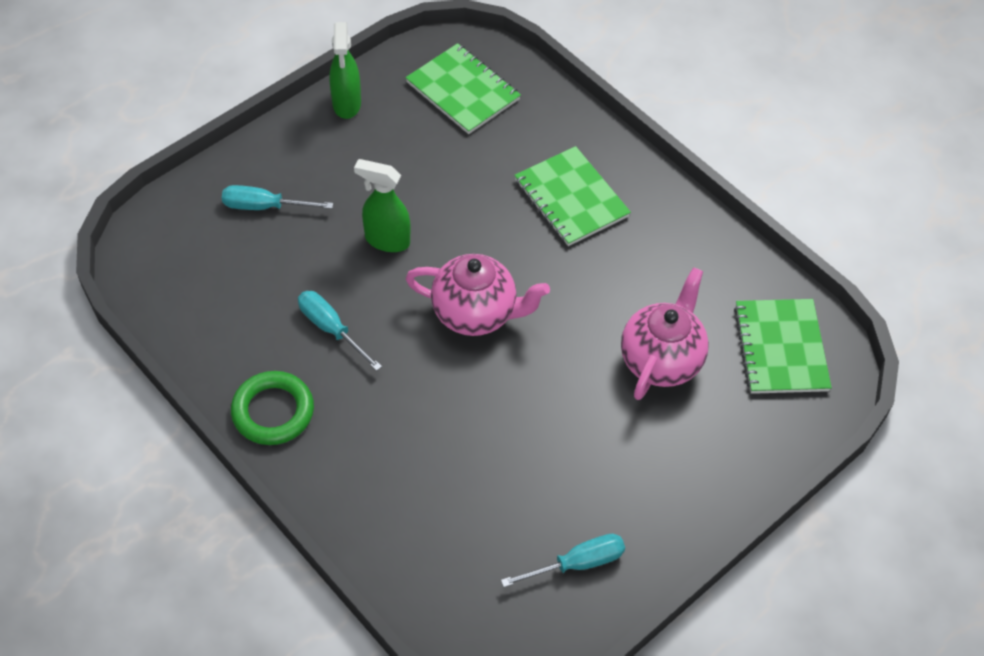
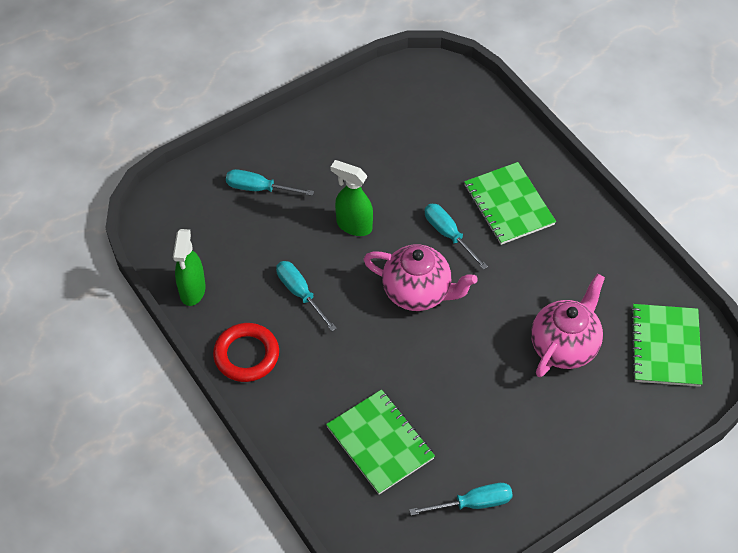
camera: 10 degrees right, 0 degrees up
green ring [231,371,314,445] -> red ring [213,323,279,382]
green spray bottle [329,22,361,119] -> green spray bottle moved to [173,229,206,306]
green notebook [405,43,521,134] -> green notebook moved to [326,389,435,494]
none -> turquoise screwdriver [425,204,488,270]

